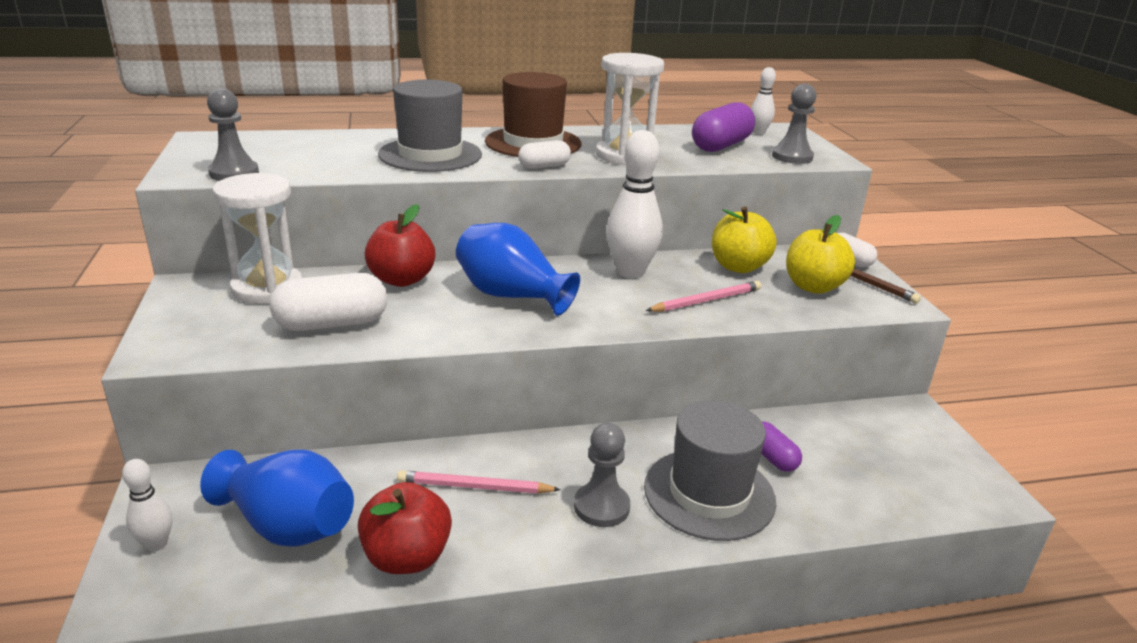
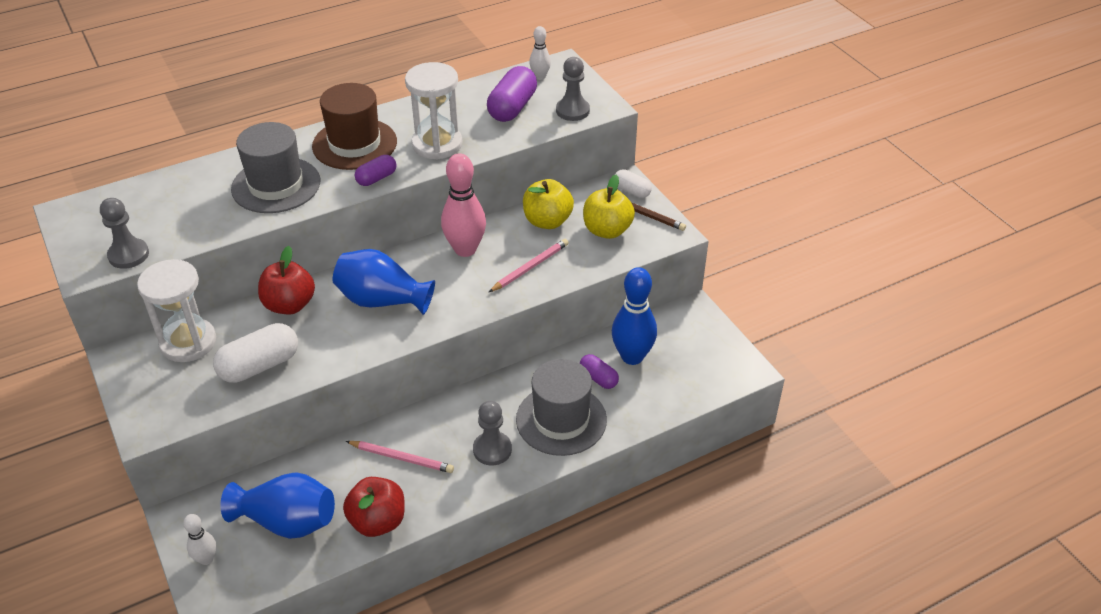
camera: 15 degrees left, 15 degrees up
pink pencil [397,470,561,494] -> pink pencil turned 150 degrees counterclockwise [346,441,454,473]
white capsule [518,140,571,169] -> purple capsule [355,155,397,186]
white bowling pin [606,130,663,278] -> pink bowling pin [441,153,486,257]
none -> blue bowling pin [612,267,657,365]

